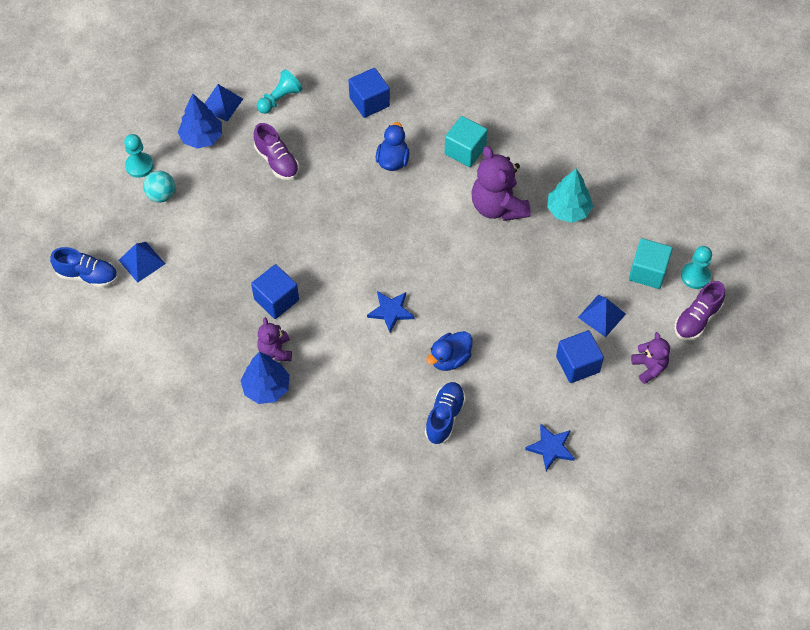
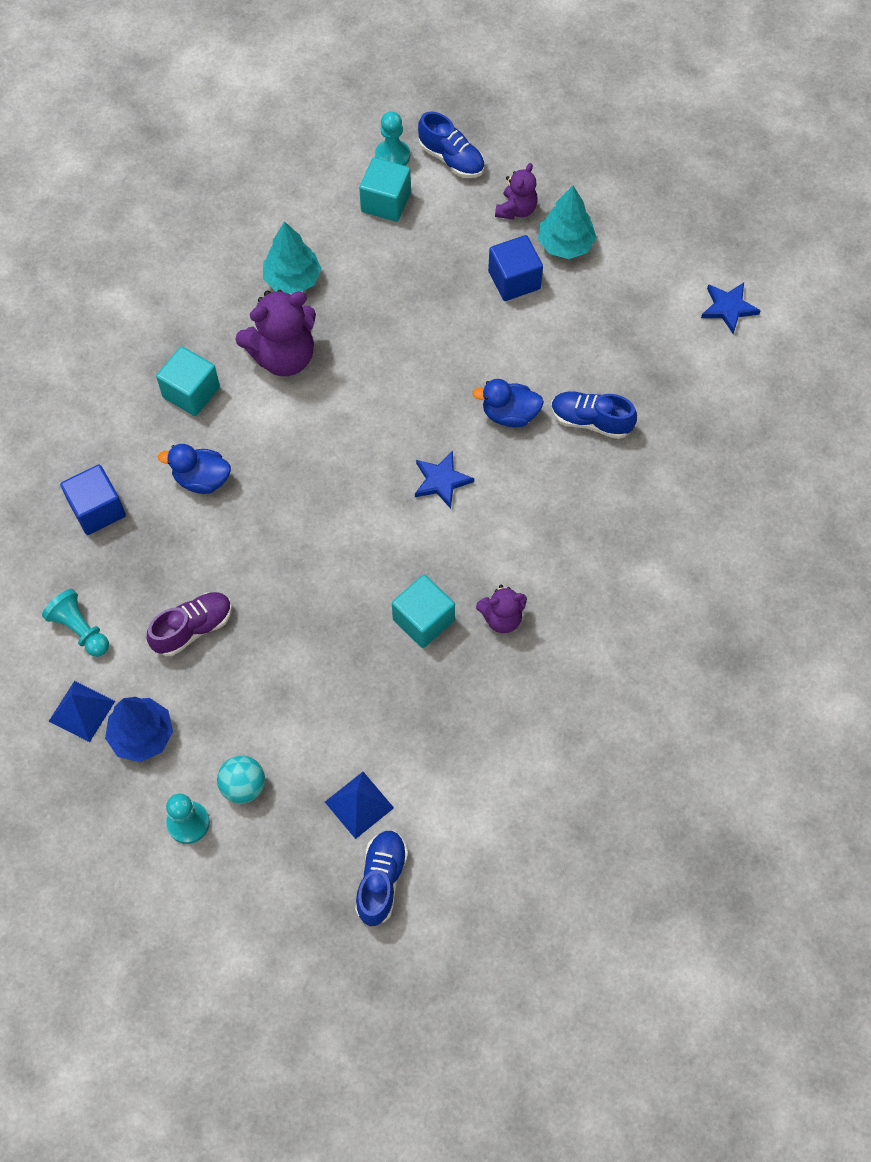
camera: 90 degrees left, 5 degrees up
blue tree [240,352,290,404] -> none
blue cube [251,264,299,319] -> turquoise cube [392,574,455,648]
blue duck [426,331,472,371] -> blue duck turned 135 degrees clockwise [472,379,544,428]
blue star [525,424,575,471] -> blue star moved to [701,283,761,334]
blue pyramid [578,295,626,337] -> none
purple teddy bear [631,332,670,384] -> purple teddy bear turned 135 degrees clockwise [495,163,538,220]
purple shoe [674,281,725,340] -> blue shoe [418,111,485,178]
none -> turquoise tree [538,186,596,259]

